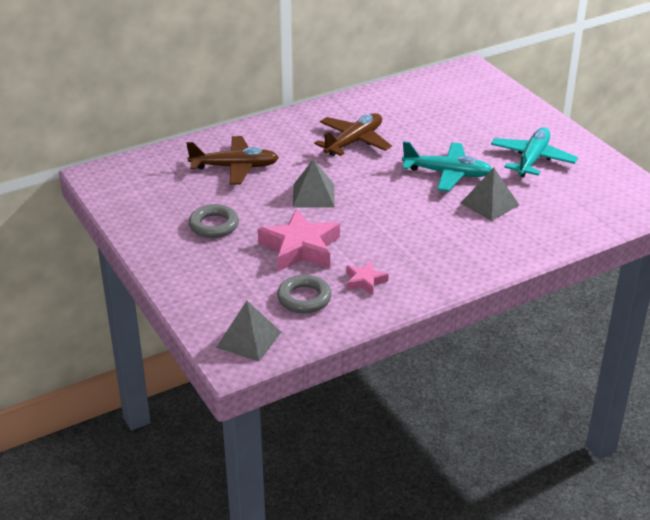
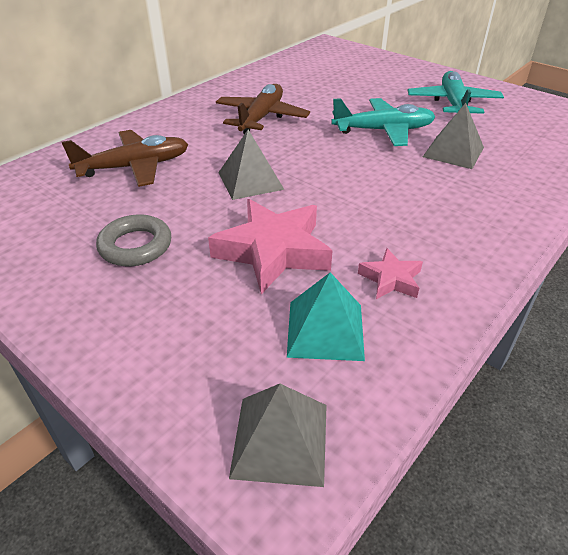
camera: 20 degrees left, 5 degrees up
grey ring [277,275,332,313] -> turquoise pyramid [287,272,365,361]

